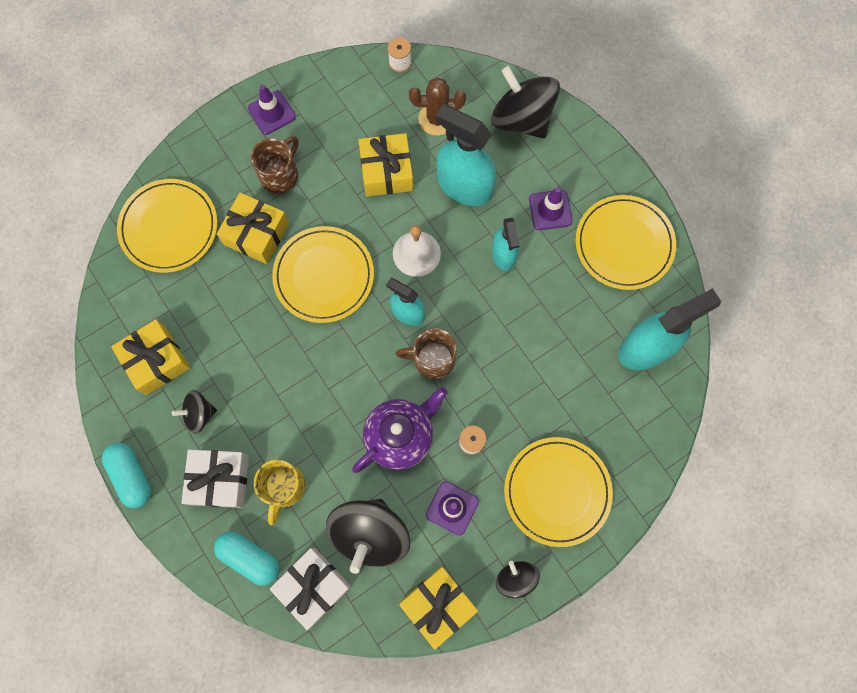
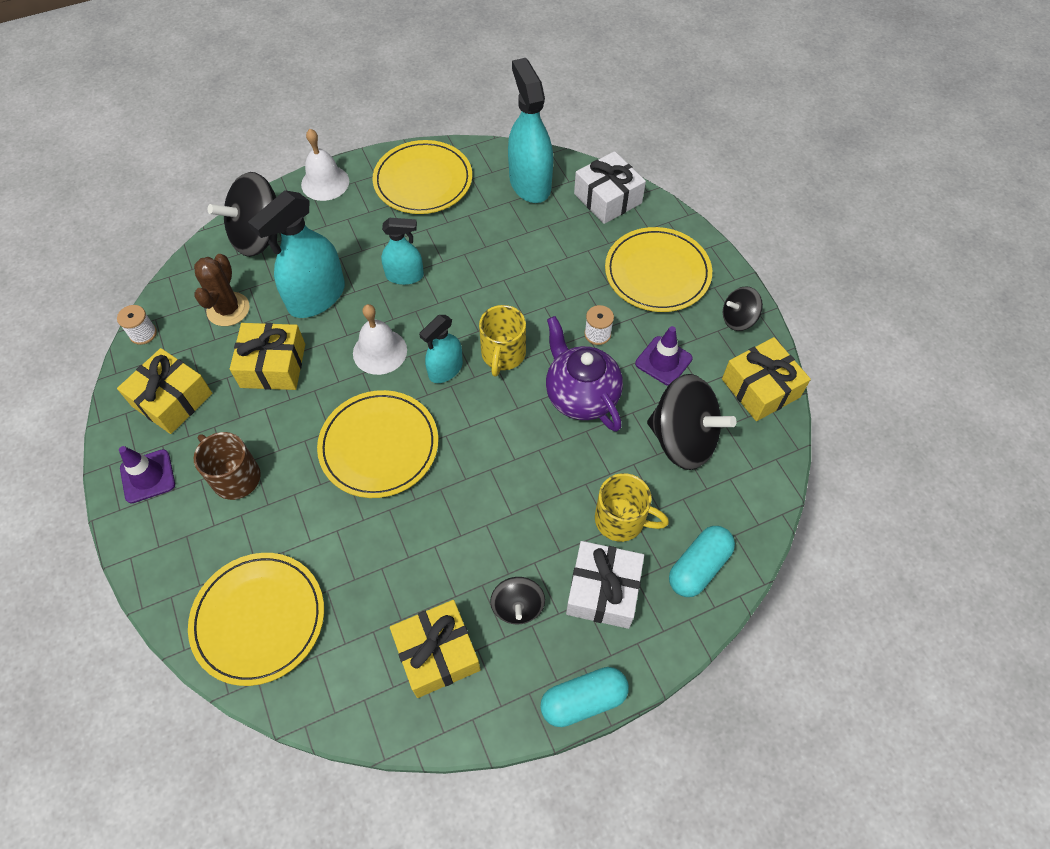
camera: 80 degrees left, 15 degrees down
yellow gift [217,193,289,264] -> yellow gift moved to [117,348,212,434]
white gift [270,548,351,630] -> white gift moved to [574,151,646,224]
brown mug [396,328,457,379] -> yellow mug [479,305,526,377]
purple traffic cone [529,187,572,230] -> none
none -> white bell [301,129,349,201]

